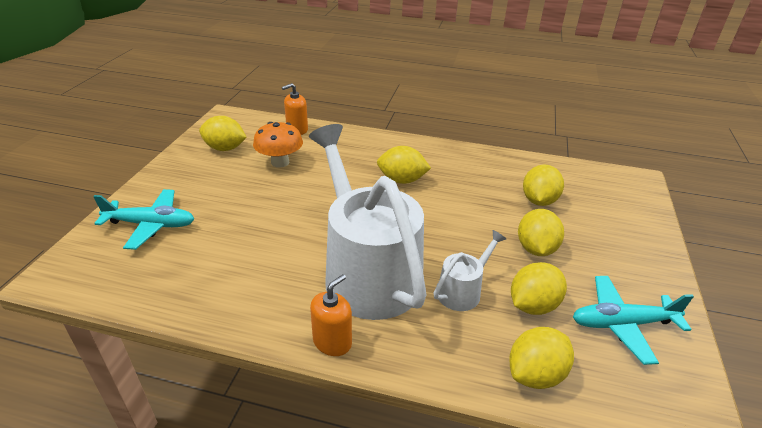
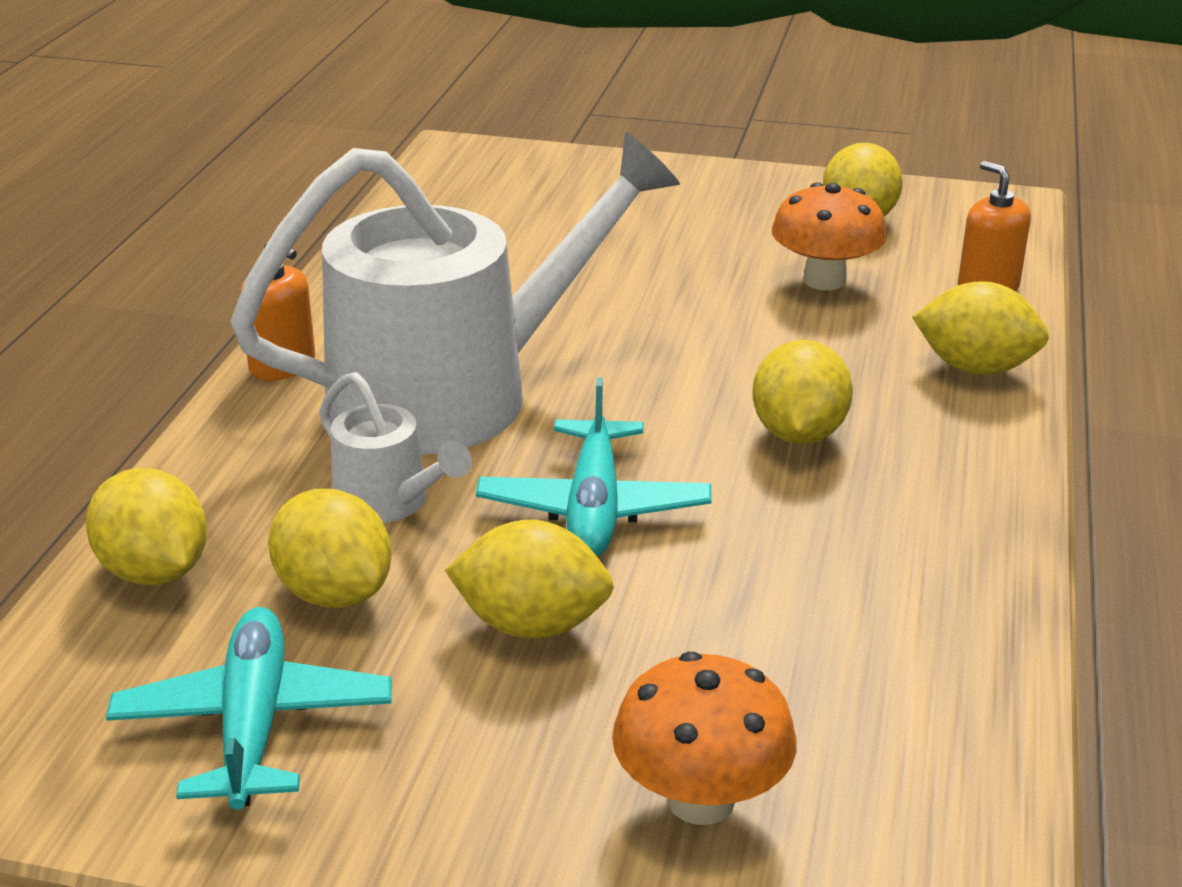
camera: 90 degrees right, 5 degrees down
turquoise plane [93,189,194,250] -> turquoise plane moved to [476,377,712,557]
yellow lemon [523,164,564,206] -> yellow lemon moved to [912,281,1049,375]
none -> orange mushroom [612,652,797,825]

